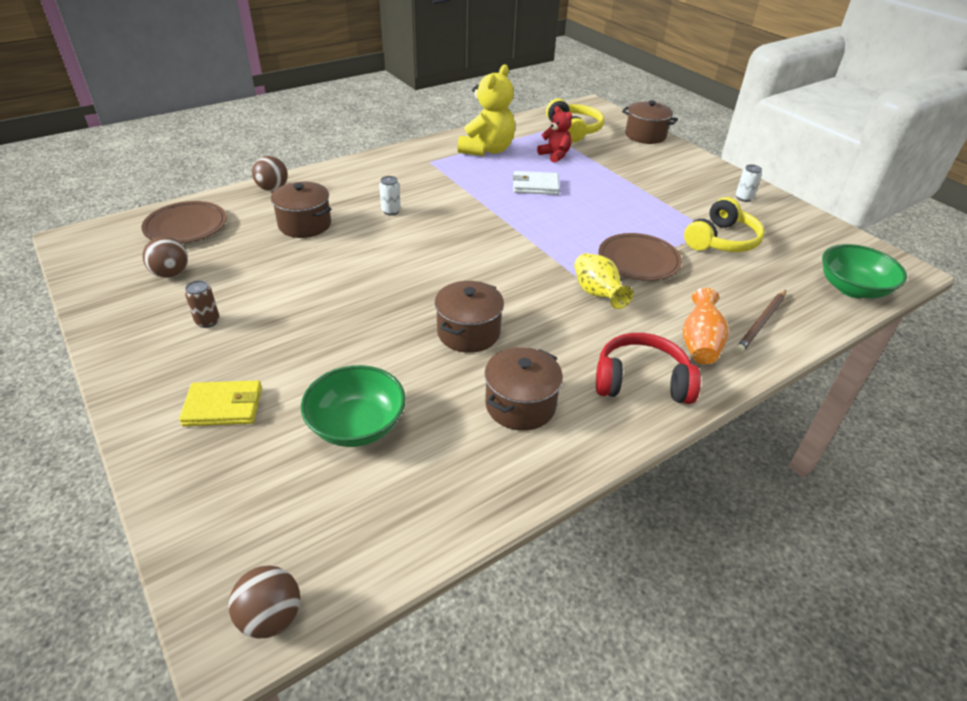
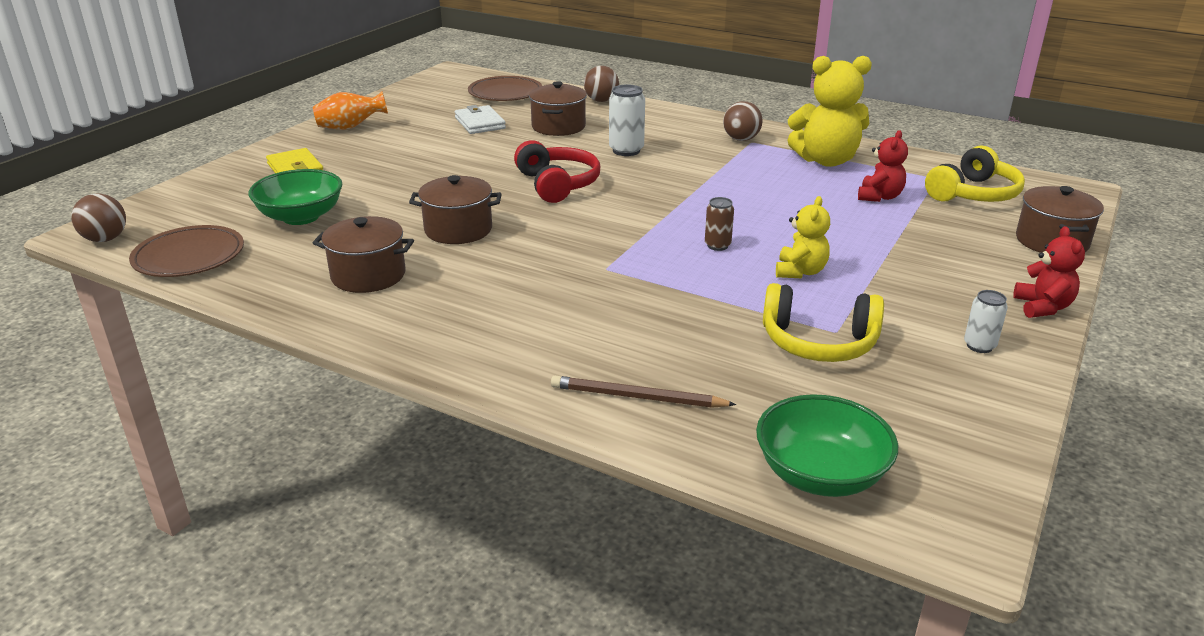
camera: 65 degrees right, 10 degrees down
brown ball [143,236,188,278] -> brown ball moved to [723,101,763,141]
brown can [185,280,219,328] -> brown can moved to [705,197,734,251]
white can [379,176,401,215] -> white can [609,85,645,156], size x1.60
white wallet [513,171,560,195] -> white wallet moved to [455,105,506,134]
yellow vase [574,253,633,309] -> none
red headphones [596,333,701,404] -> red headphones moved to [514,140,600,203]
brown plate [599,233,682,281] -> brown plate moved to [129,225,244,277]
orange vase [683,288,729,364] -> orange vase moved to [313,91,388,130]
none -> yellow teddy bear [776,196,830,278]
none -> red teddy bear [1013,226,1085,318]

